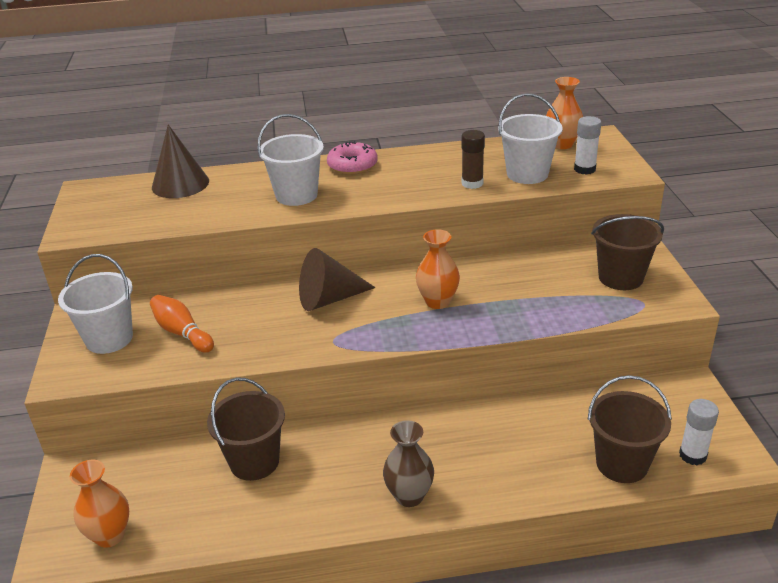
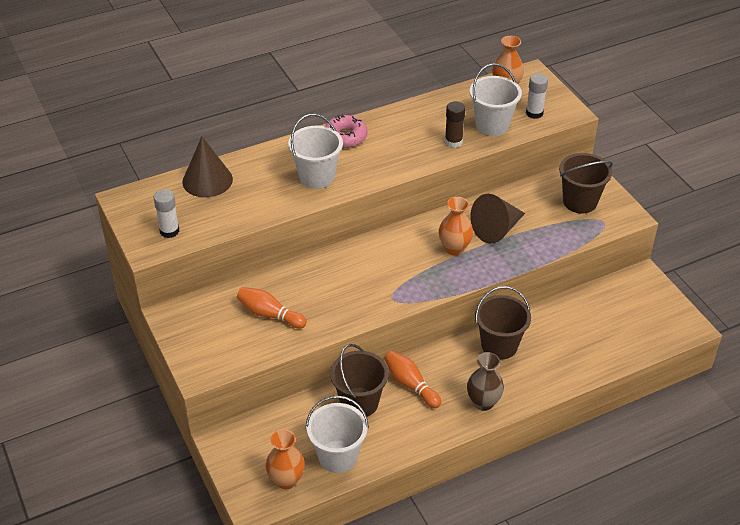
camera: 20 degrees left, 10 degrees up
white bucket [58,254,133,354] -> white bucket moved to [306,395,369,473]
brown cone [299,248,375,311] -> brown cone moved to [470,194,525,244]
brown bucket [588,375,672,483] -> brown bucket moved to [475,286,531,360]
white glue stick [679,399,719,465] -> white glue stick moved to [154,189,179,238]
none -> orange bowling pin [384,351,441,408]

